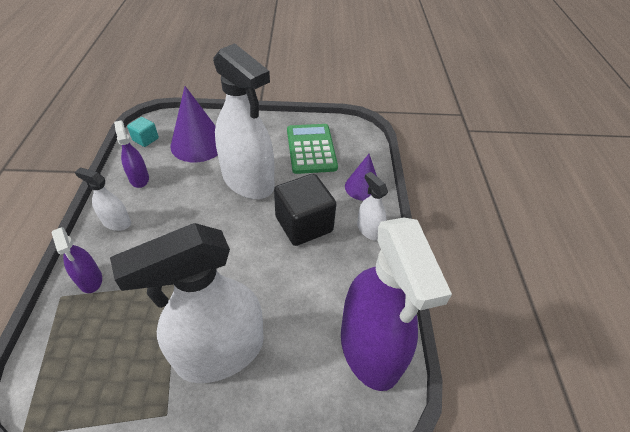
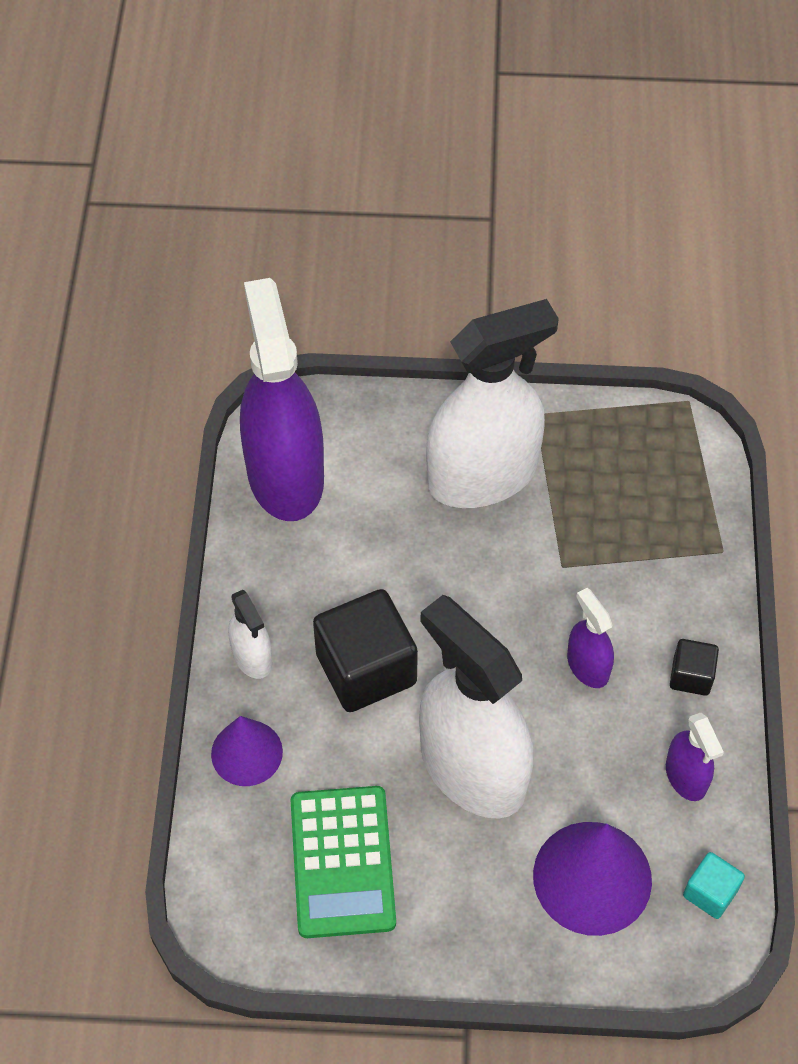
camera: 175 degrees left, 10 degrees up
purple spray bottle [51,227,102,293] -> purple spray bottle moved to [567,588,614,688]
white spray bottle [75,168,131,231] -> black cube [670,639,719,696]

